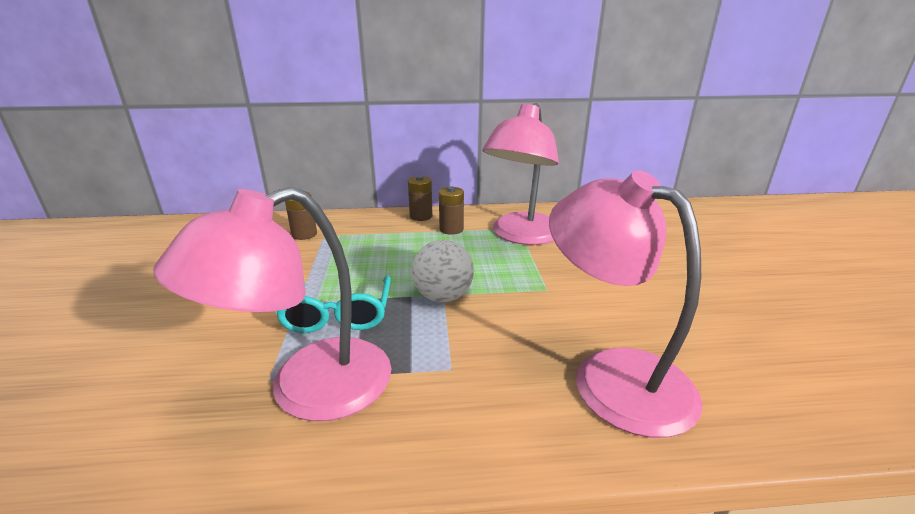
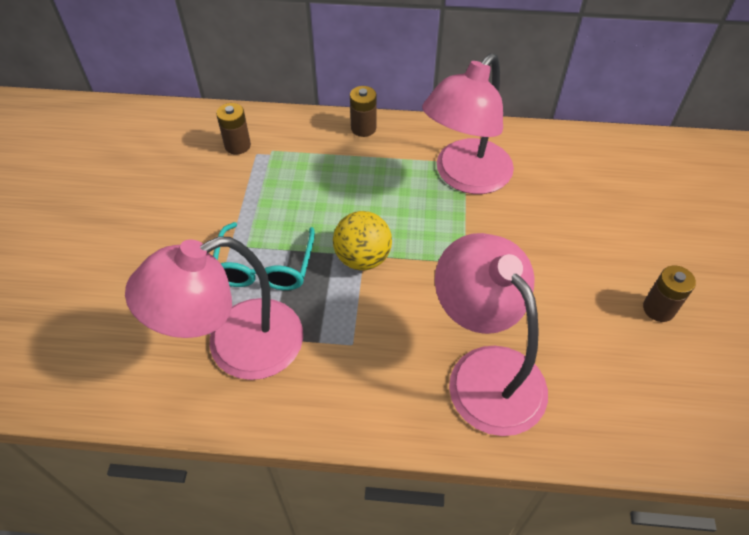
camera: 10 degrees right, 25 degrees up
white ball [412,240,474,302] -> yellow ball [333,211,392,270]
brown battery [439,186,464,235] -> brown battery moved to [643,266,696,322]

